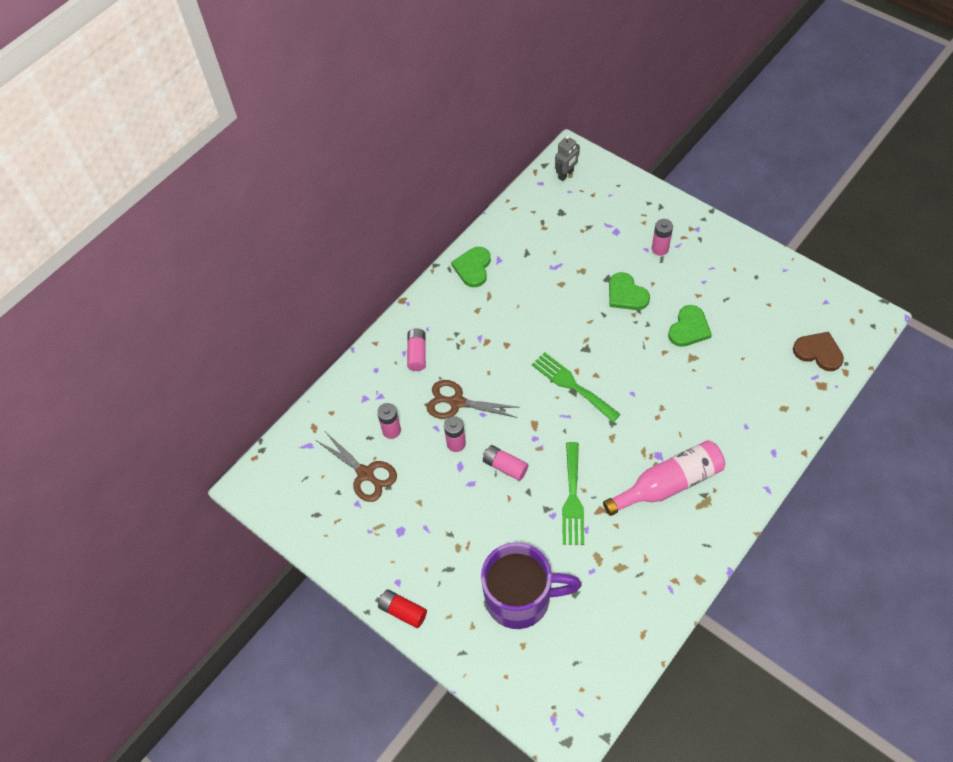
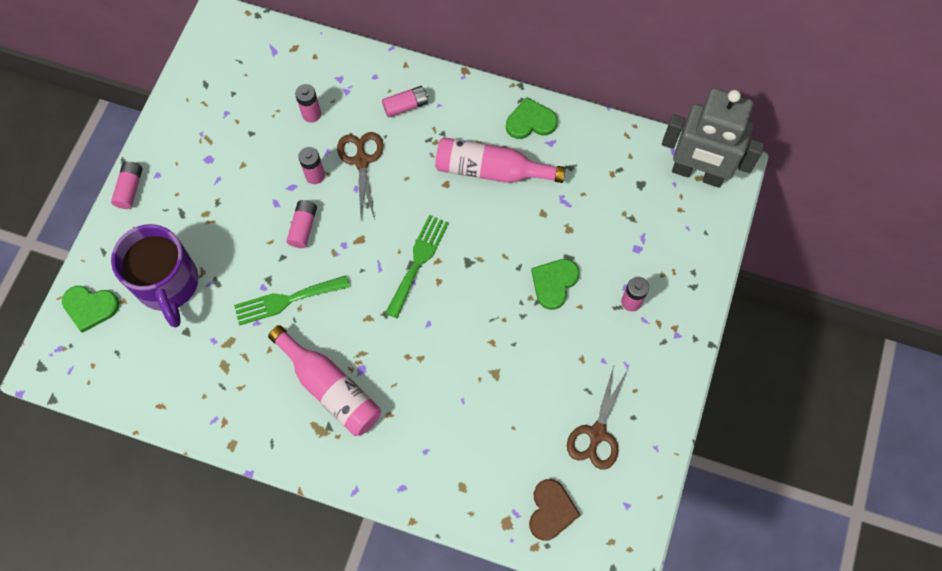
camera: 65 degrees right, 10 degrees up
brown scissors [317,433,397,502] -> brown scissors moved to [567,366,627,469]
red battery [378,589,427,628] -> pink battery [111,162,142,209]
grey robot [555,135,580,181] -> grey robot [662,88,764,187], size x2.29
green heart [668,305,712,347] -> green heart moved to [62,286,119,333]
none -> pink bottle [435,137,566,183]

